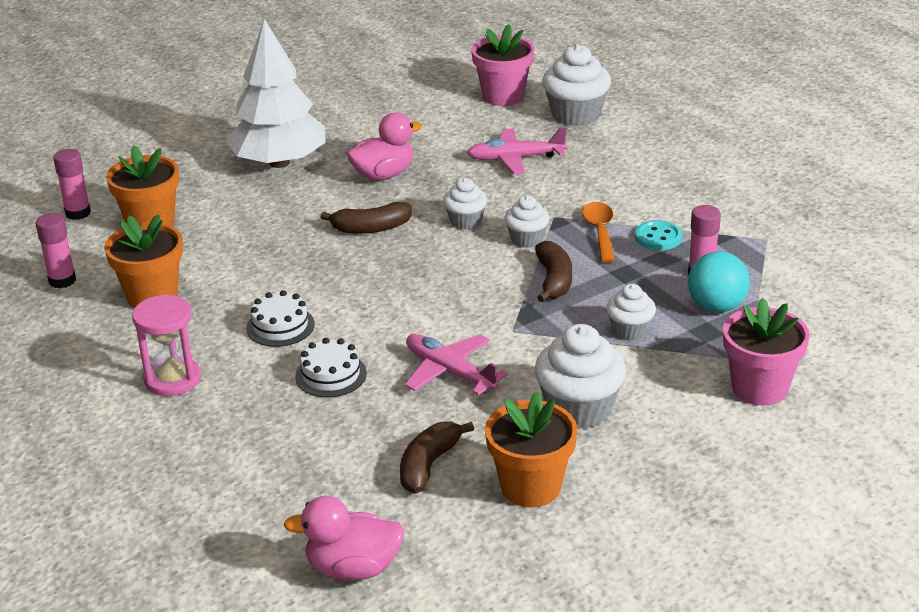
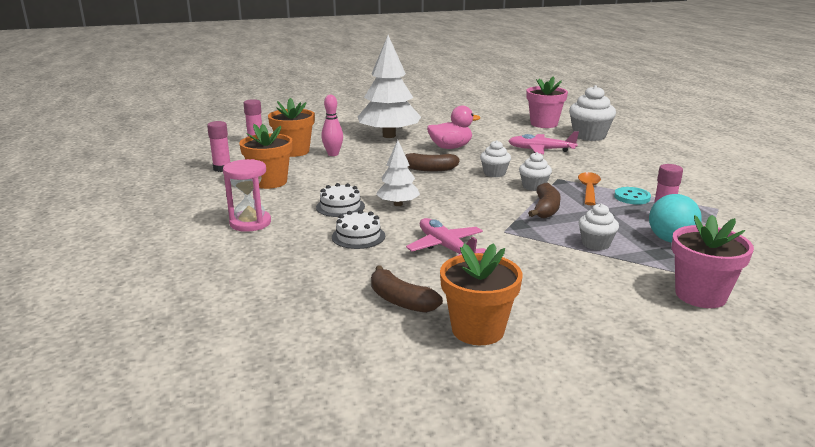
camera: 15 degrees right, 10 degrees down
pink duck [284,496,405,581] -> none
brown banana [400,421,474,493] -> brown banana turned 90 degrees counterclockwise [371,265,443,313]
white cupcake [535,324,626,429] -> none
none -> pink bowling pin [322,95,343,156]
none -> white tree [376,140,420,206]

